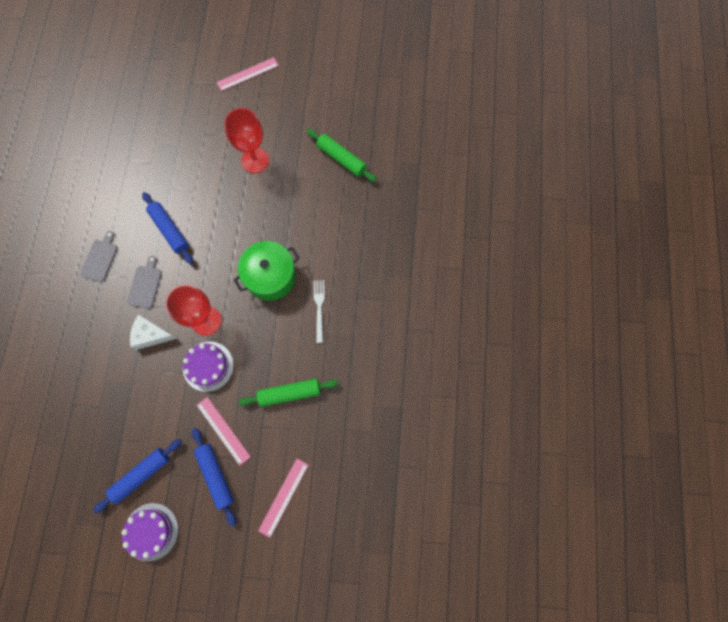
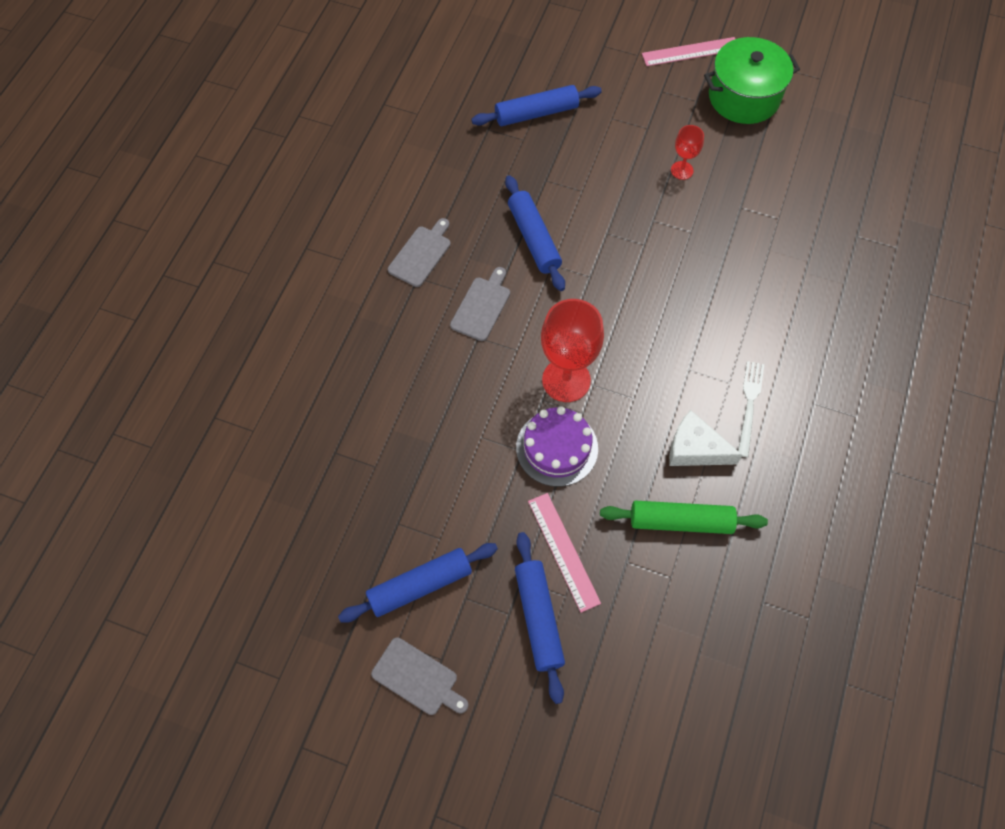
camera: 15 degrees right, 10 degrees down
purple cake [122,503,178,561] -> grey cutting board [371,637,468,715]
white cheese [130,314,177,350] -> white cheese moved to [669,410,743,466]
red goblet [224,108,269,173] -> red goblet [671,125,704,180], size x0.52
green pot [234,241,300,301] -> green pot moved to [704,37,800,124]
pink ruler [258,459,308,538] -> none
green rolling pin [307,129,377,182] -> none
none -> blue rolling pin [471,85,602,126]

